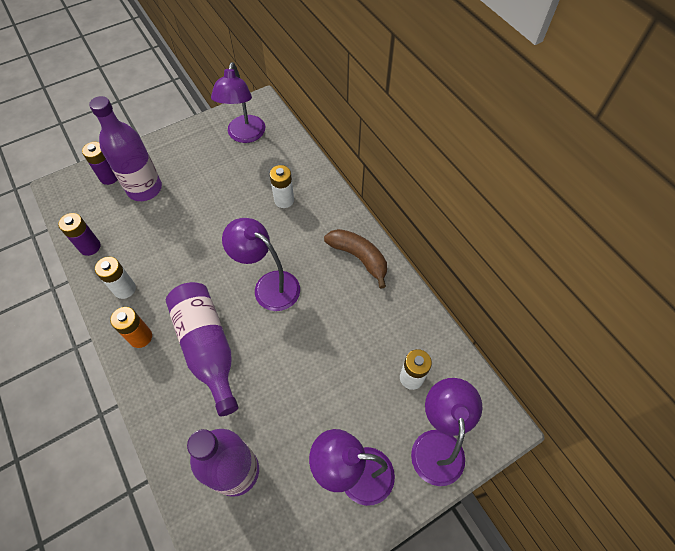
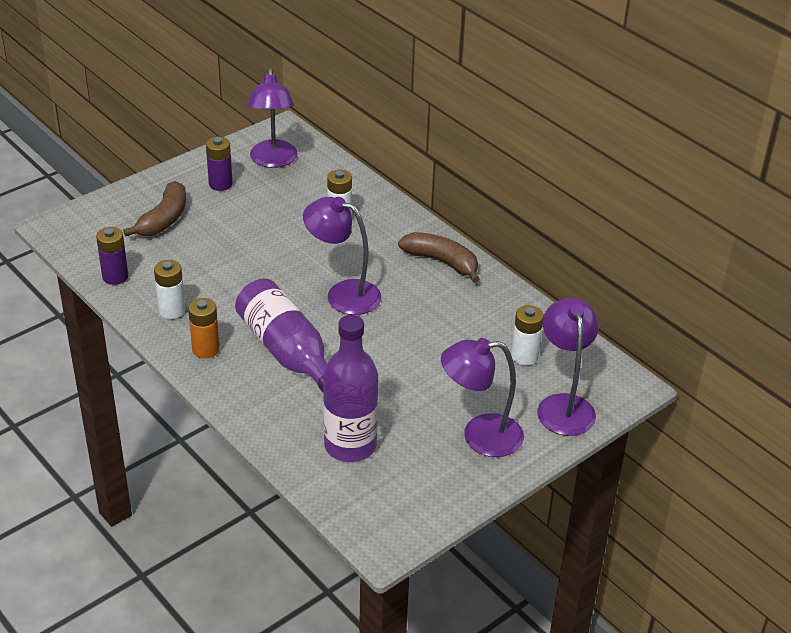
camera: 10 degrees left, 20 degrees down
purple battery [82,142,118,185] -> purple battery moved to [206,137,233,191]
purple bottle [89,96,162,201] -> brown banana [123,181,186,236]

